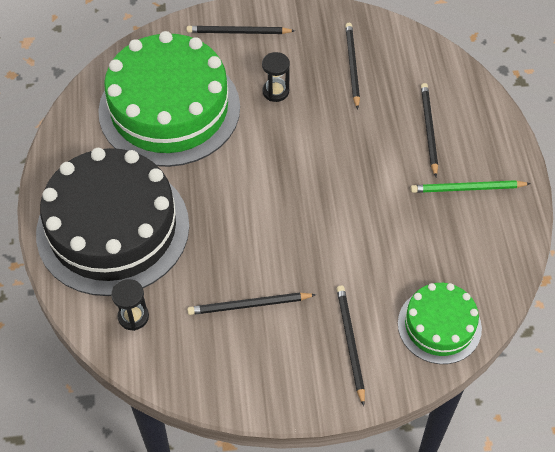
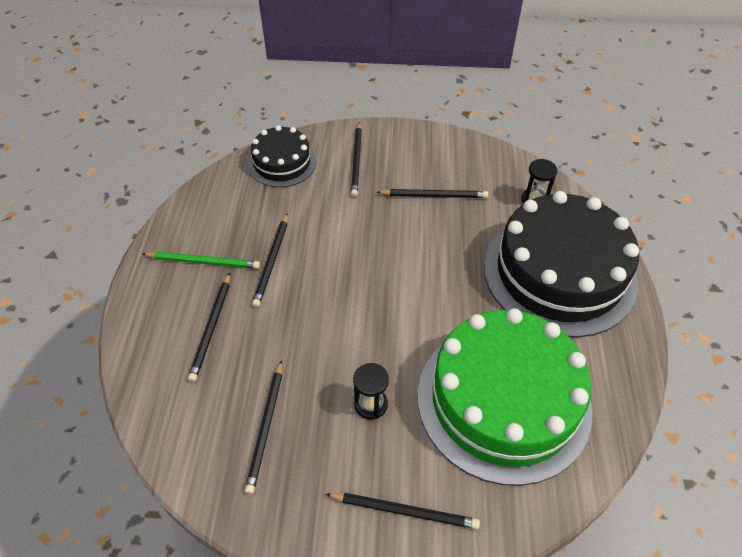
camera: 170 degrees left, 5 degrees down
green cake [398,283,482,364] -> black cake [248,125,316,187]
none -> black pencil [252,213,288,307]

